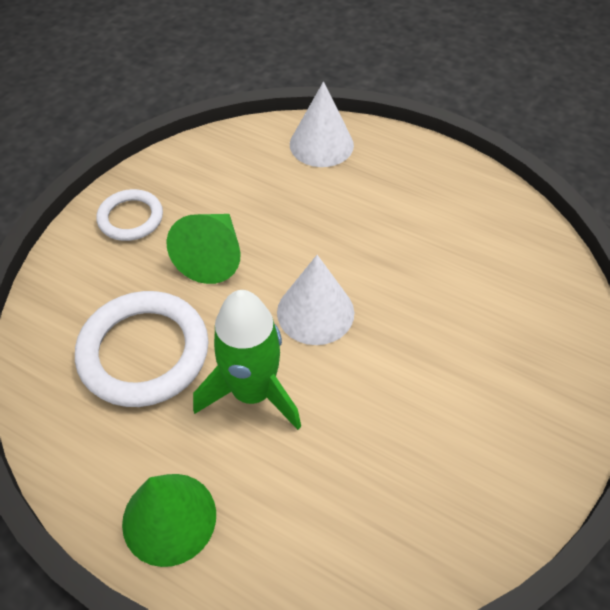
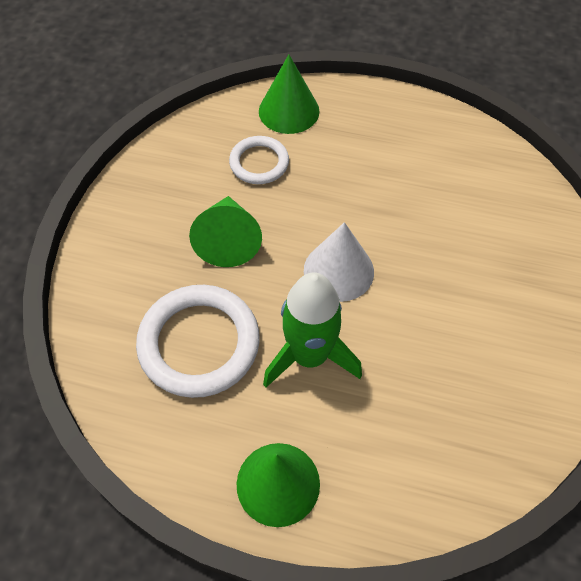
camera: 15 degrees left, 5 degrees up
white ring [96,189,163,241] -> white ring moved to [229,136,289,184]
white cone [290,82,354,167] -> green cone [259,54,319,134]

